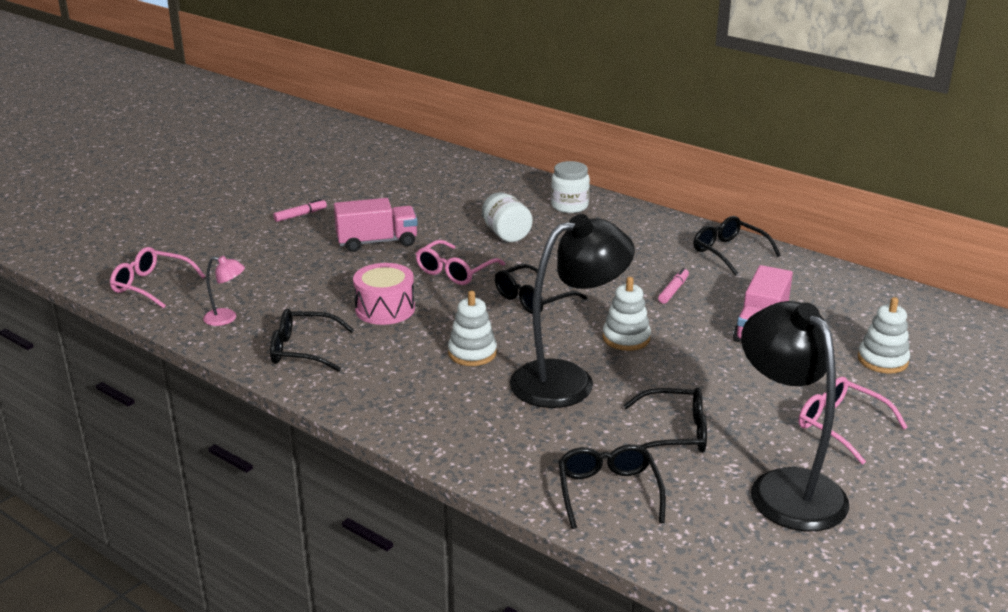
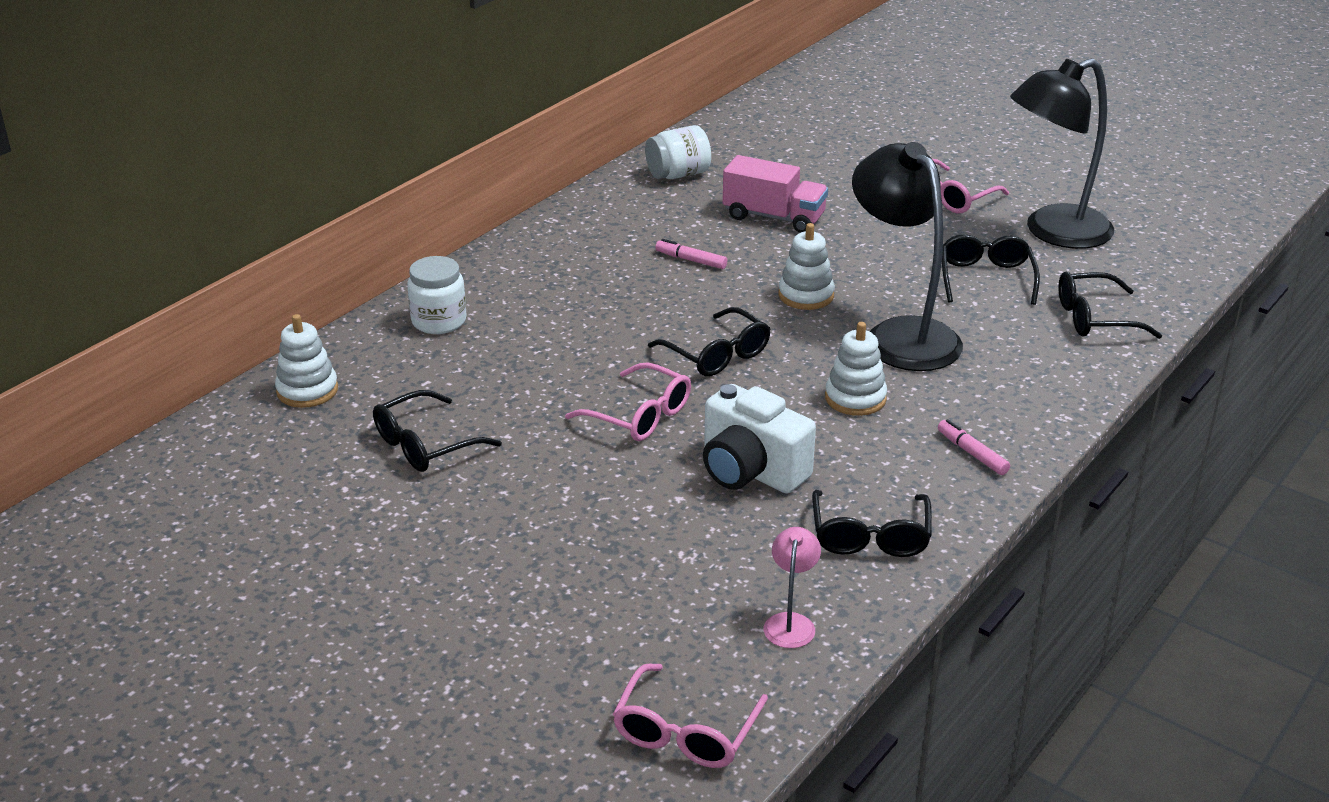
camera: 90 degrees left, 5 degrees up
pink marker [273,199,327,222] -> pink marker moved to [938,419,1010,475]
pink truck [334,198,418,252] -> none
pink drum [353,263,415,325] -> white camera [703,384,816,494]
white jar [482,192,533,242] -> white jar moved to [645,125,711,179]
black glasses [693,216,781,275] -> black glasses moved to [373,390,502,472]
white stacking toy [858,297,910,374] -> white stacking toy moved to [275,314,338,408]

